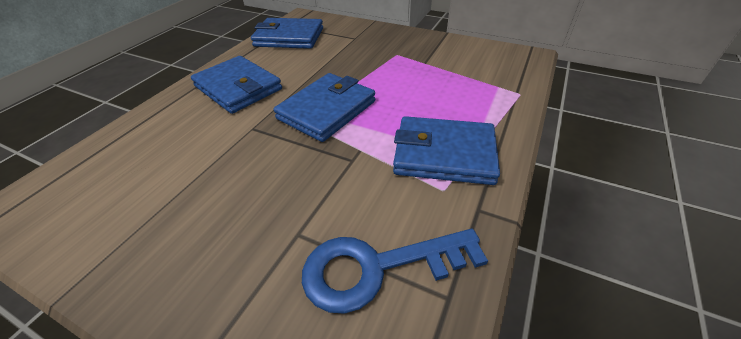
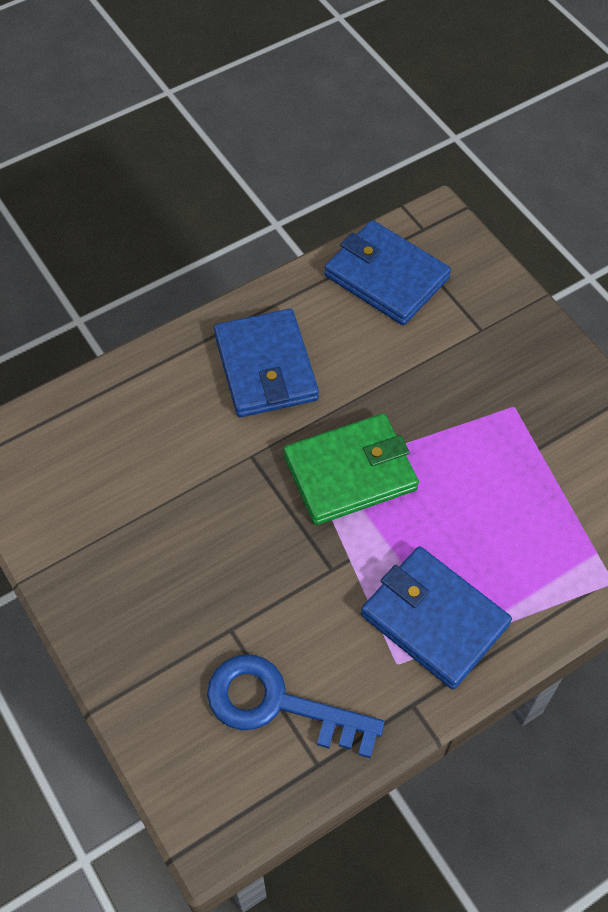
camera: 30 degrees right, 15 degrees up
blue wallet [273,73,375,142] -> green wallet [284,413,419,525]

